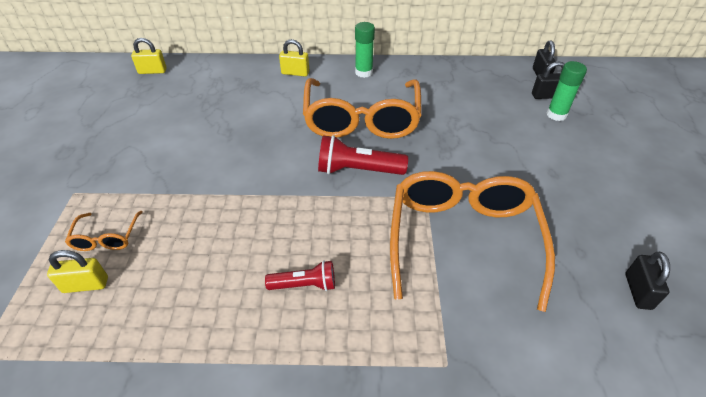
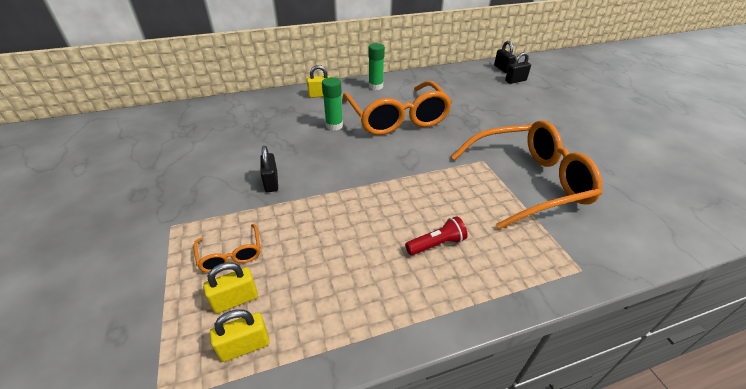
camera: 20 degrees left, 5 degrees down
yellow padlock [131,38,167,74] -> yellow padlock moved to [210,310,270,362]
red flashlight [318,135,408,175] -> none
orange glasses [390,171,555,312] -> orange glasses turned 90 degrees clockwise [451,120,602,229]
green glue stick [547,61,587,121] -> green glue stick moved to [322,77,343,131]
black padlock [626,252,670,310] -> black padlock moved to [260,146,278,192]

